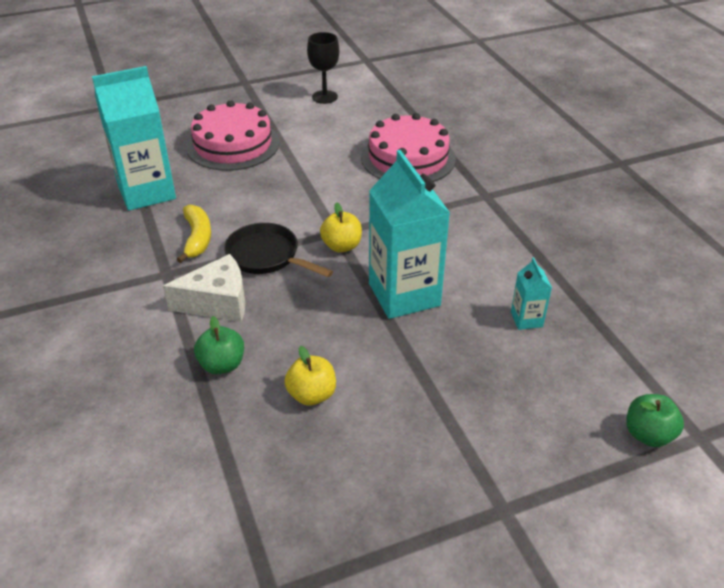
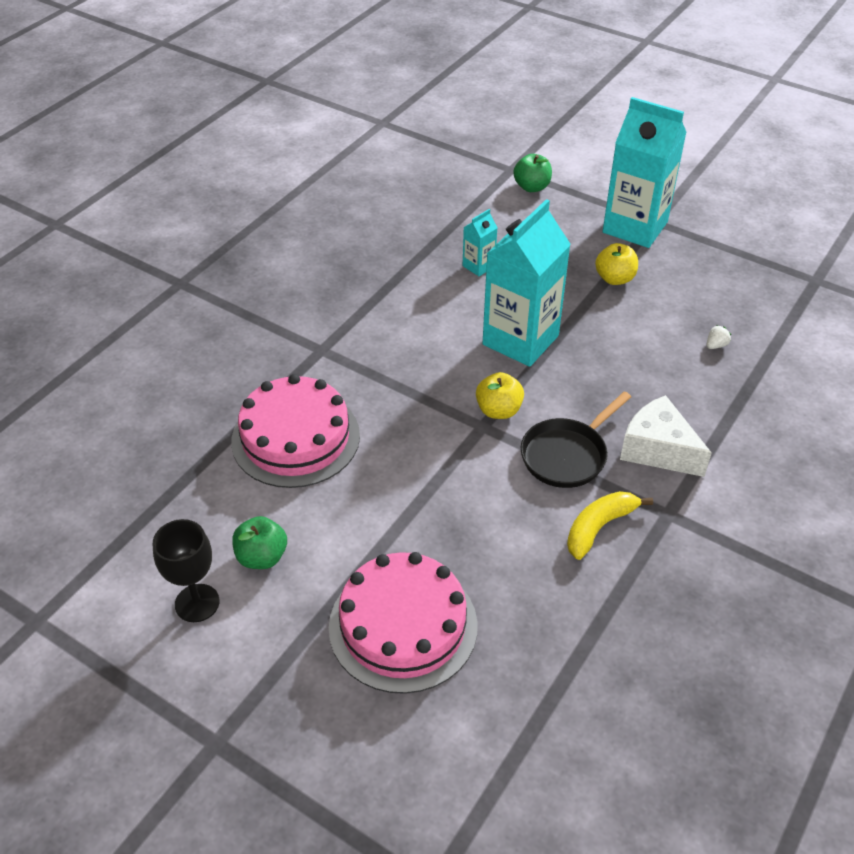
camera: 125 degrees left, 5 degrees up
turquoise carton [92,66,176,211] -> turquoise carton moved to [602,97,687,248]
green apple [194,316,244,374] -> green apple moved to [232,516,287,569]
black pan [224,223,333,277] -> black pan turned 45 degrees clockwise [521,391,631,488]
yellow apple [284,346,336,406] -> yellow apple moved to [595,243,638,285]
none -> white strawberry [706,325,731,349]

